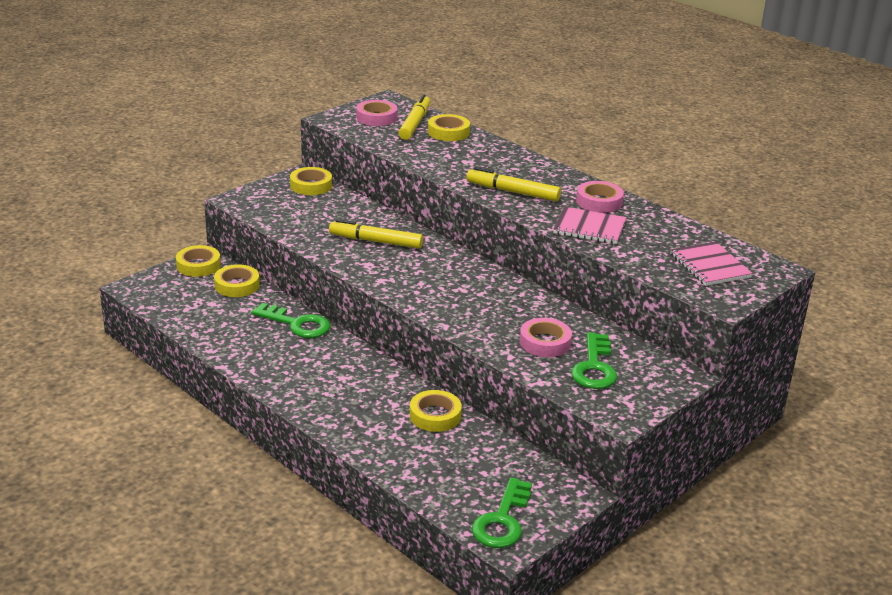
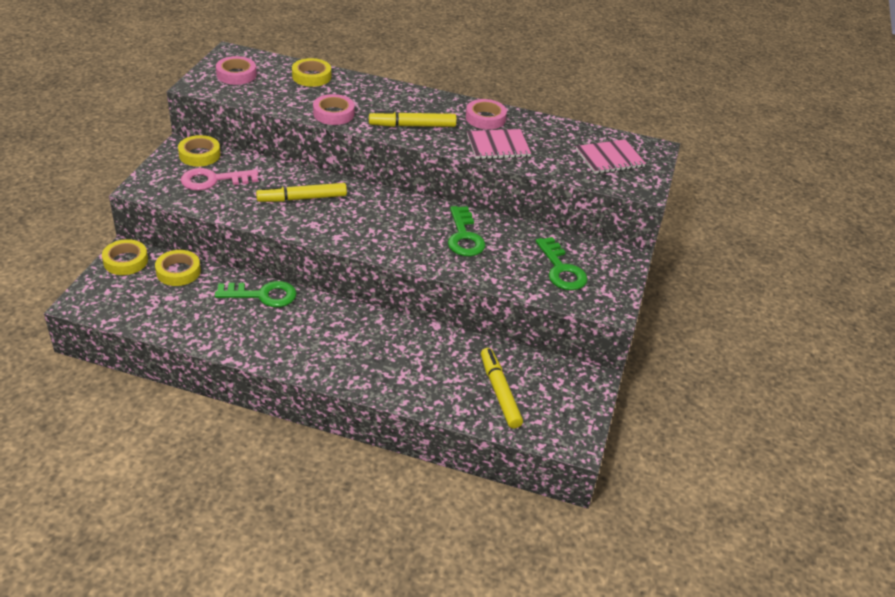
camera: 30 degrees left, 10 degrees up
yellow marker [399,95,430,140] -> yellow marker moved to [481,348,523,428]
yellow tape [410,390,462,432] -> none
green key [472,477,532,548] -> green key moved to [448,206,486,256]
pink tape [520,318,572,357] -> pink tape moved to [313,94,355,125]
pink notebook [670,242,753,286] -> pink notebook turned 60 degrees counterclockwise [576,139,646,174]
none -> pink key [181,168,258,191]

